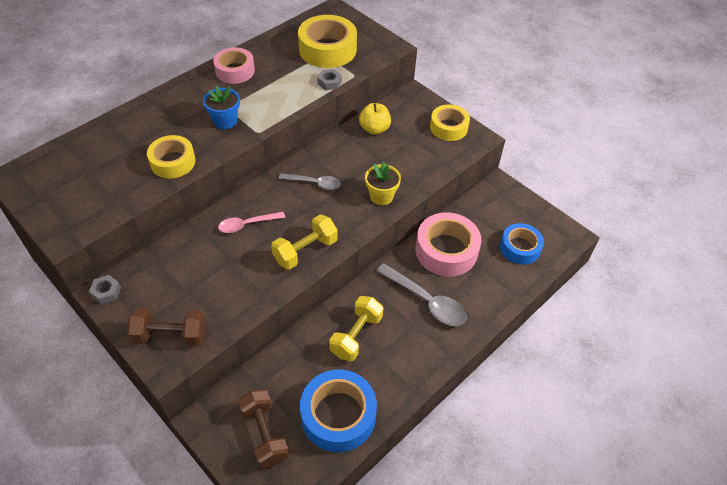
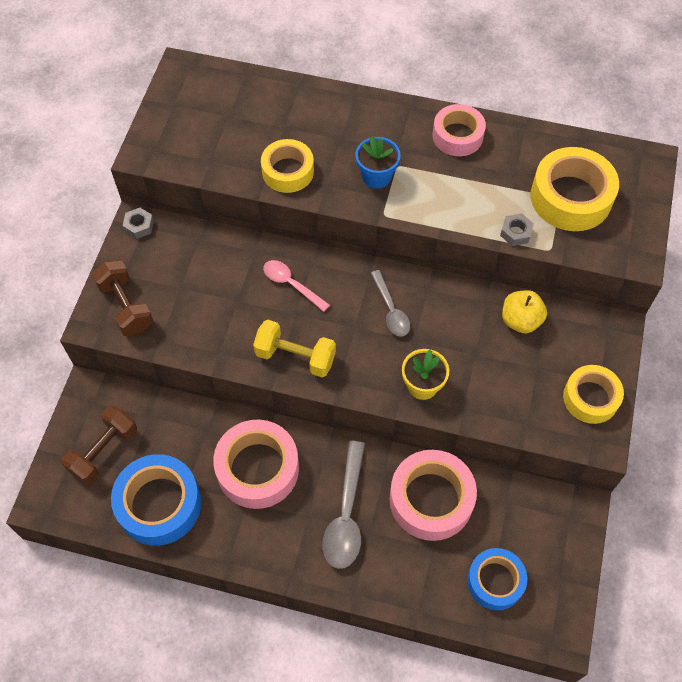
camera: 60 degrees right, 10 degrees up
yellow dumbbell [329,296,383,361] -> pink tape [213,420,299,509]

